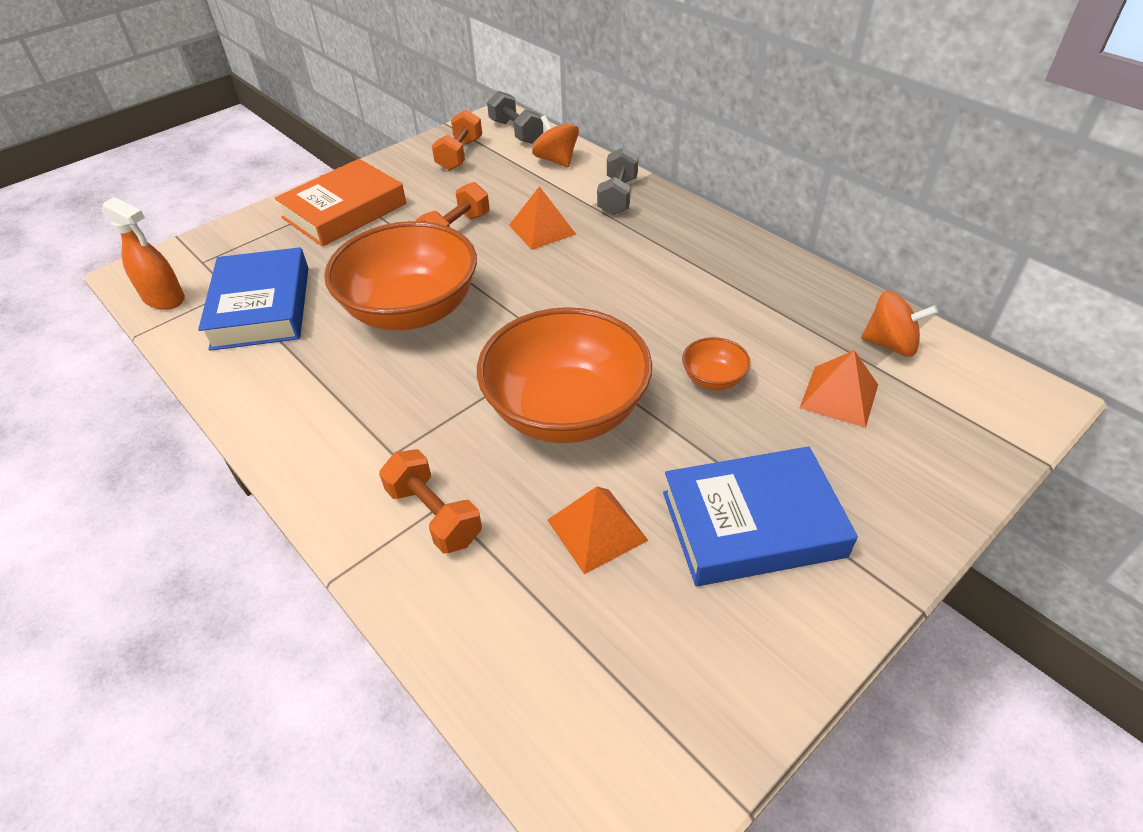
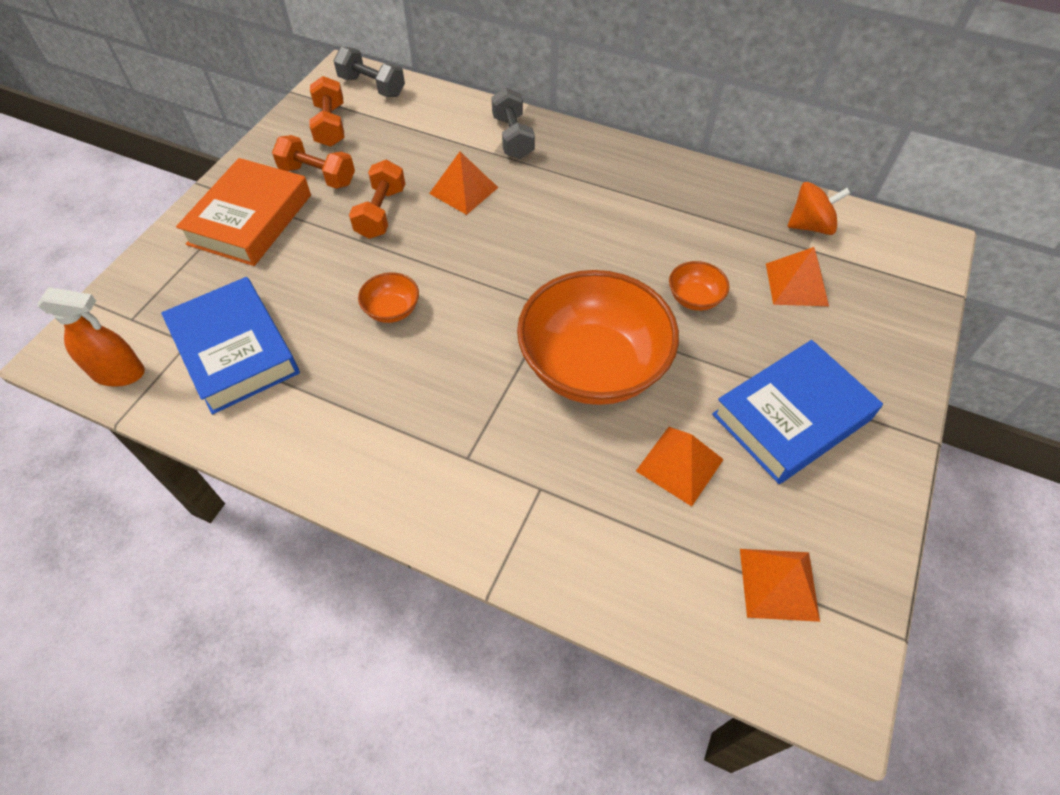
camera: 25 degrees left, 10 degrees up
orange bowl [324,221,477,330] -> orange bowl [358,272,419,323], size x0.41
orange dumbbell [379,449,482,553] -> orange dumbbell moved to [272,135,355,189]
orange spinning top [532,115,579,168] -> none
none -> orange pyramid [740,549,820,622]

